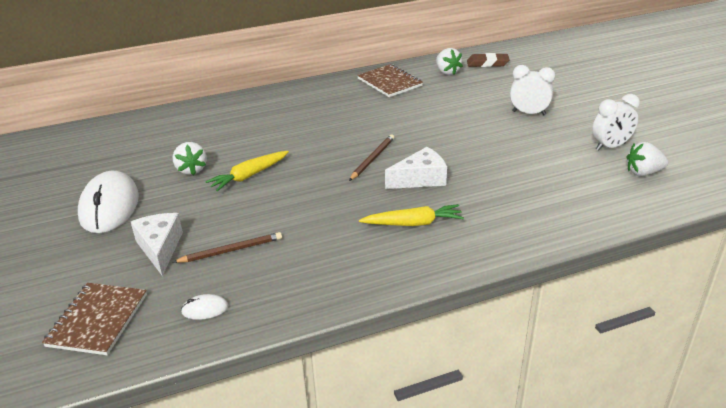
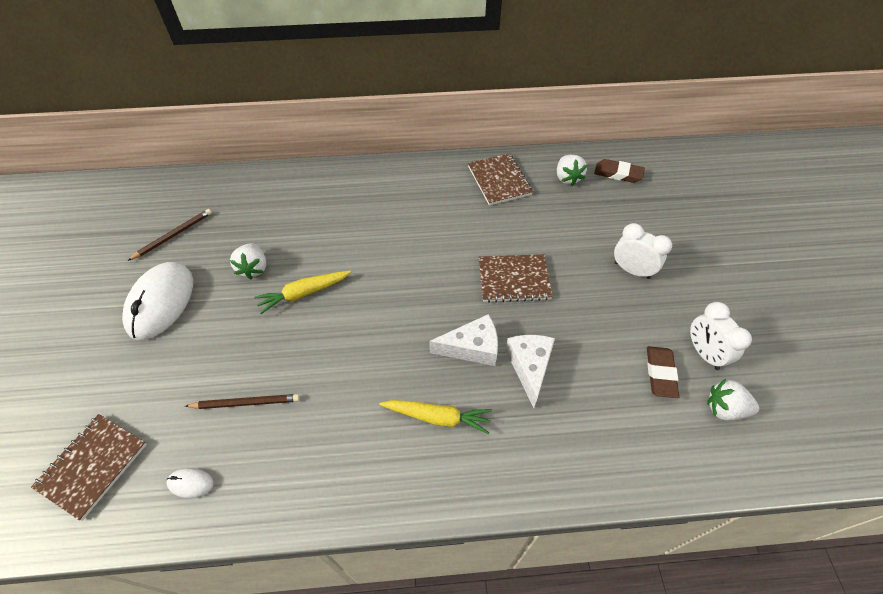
camera: 15 degrees right, 20 degrees up
white cheese [131,213,183,276] -> white cheese moved to [505,335,555,408]
brown pencil [349,134,394,181] -> brown pencil moved to [127,209,212,261]
white clock [592,94,640,151] -> white clock turned 75 degrees clockwise [690,302,752,370]
none -> brown notebook [478,254,553,303]
none -> brown eraser [647,346,680,398]

